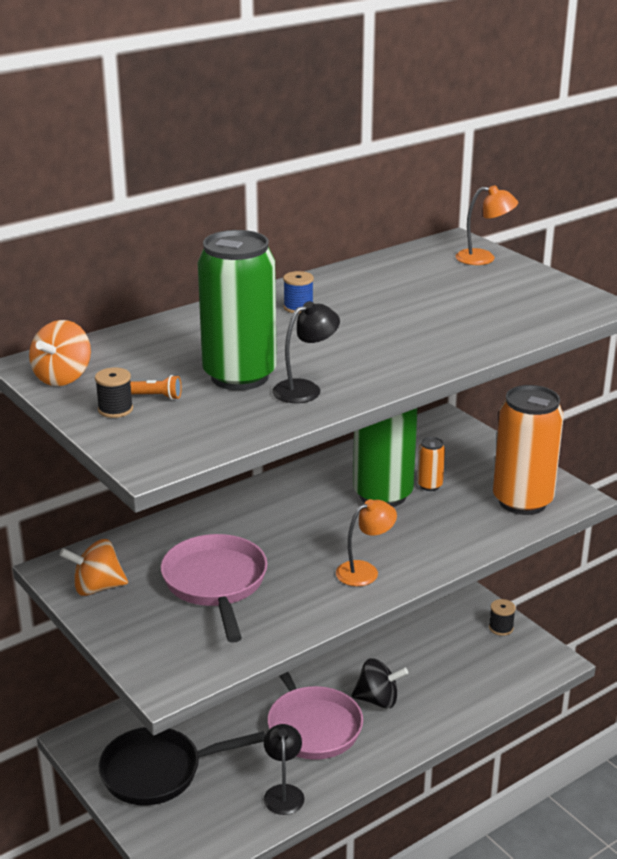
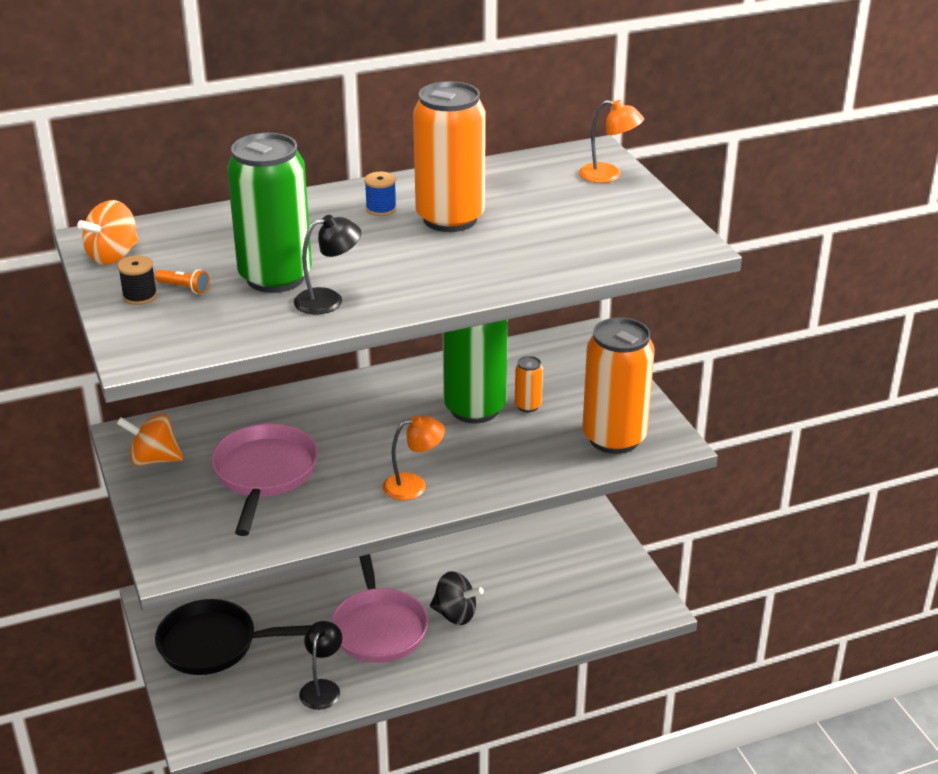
camera: 15 degrees right, 5 degrees up
black spool [489,599,516,636] -> none
none -> orange can [413,81,486,232]

